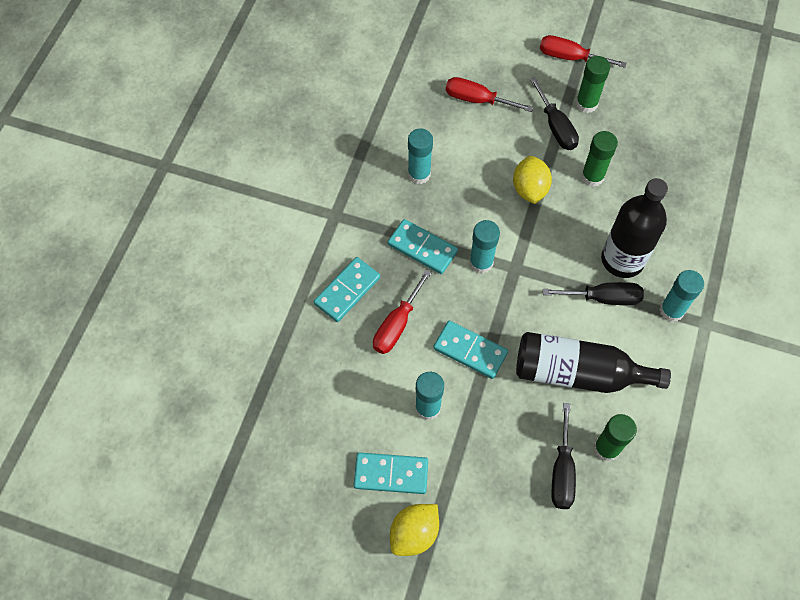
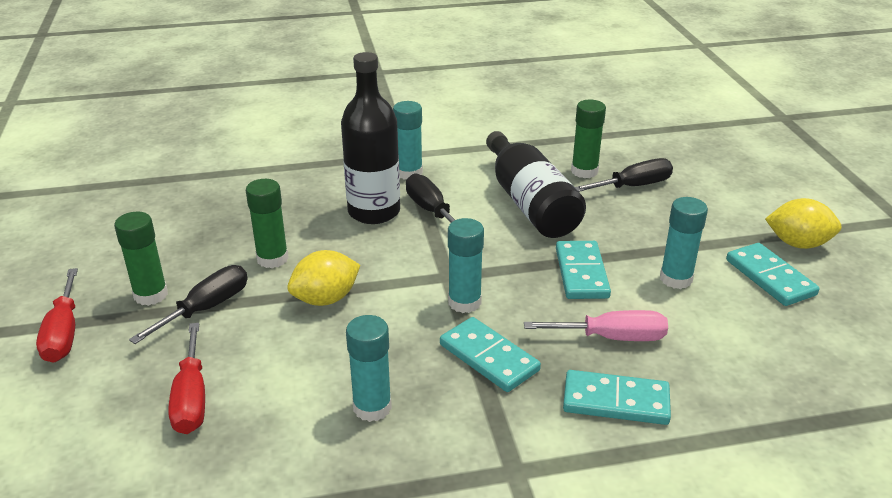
camera: 120 degrees left, 30 degrees down
red screwdriver [373,270,431,354] -> pink screwdriver [524,310,668,341]
turquoise domino [388,219,458,274] -> turquoise domino turned 45 degrees counterclockwise [440,317,541,392]

